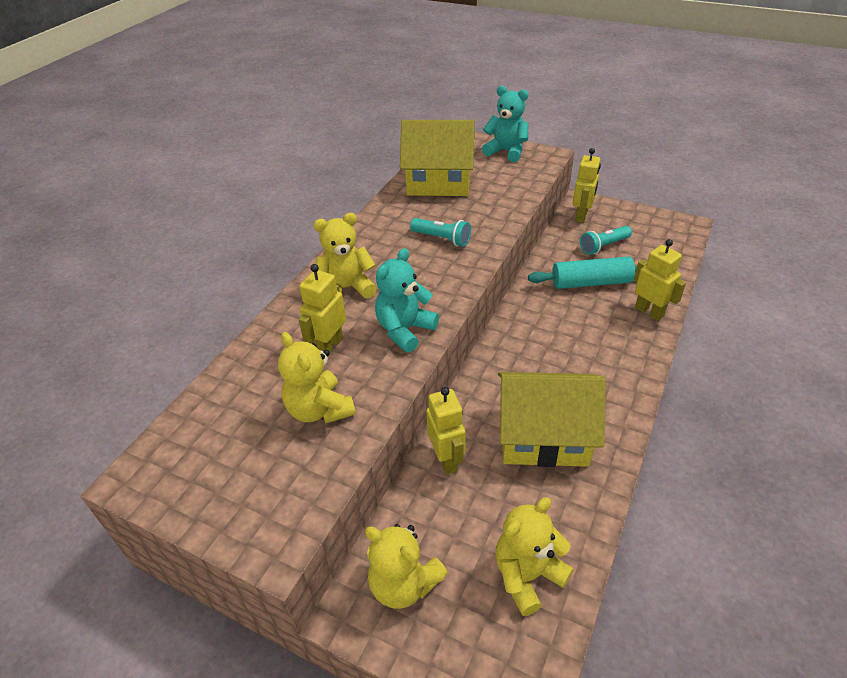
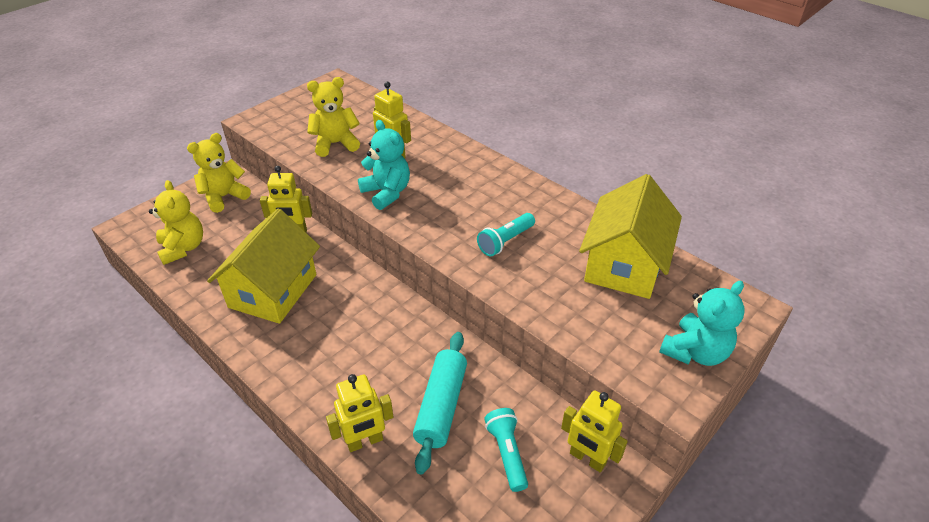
camera: 105 degrees right, 0 degrees up
yellow teddy bear [313,213,377,298] -> none

